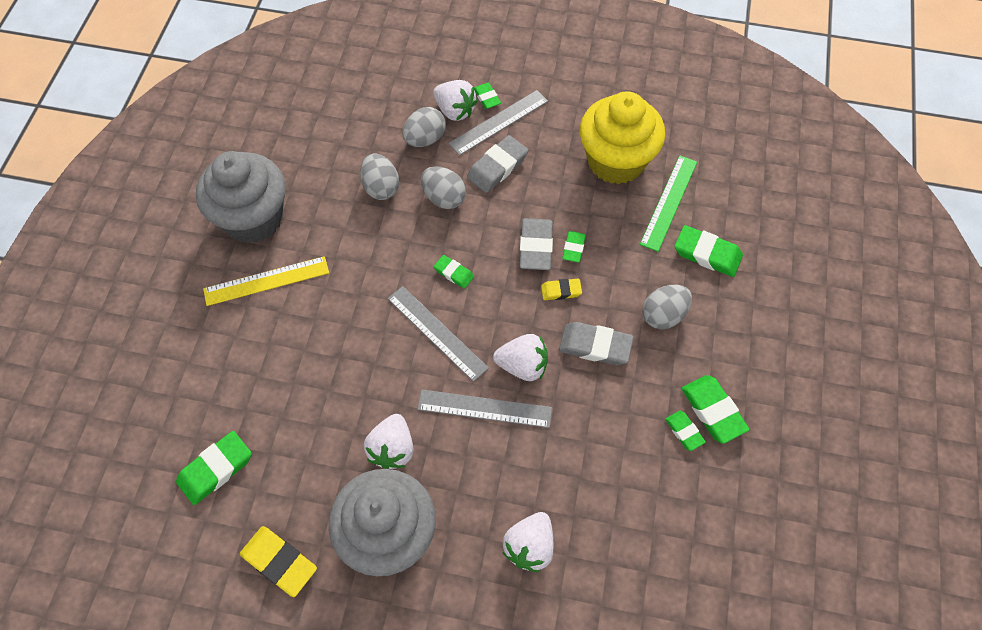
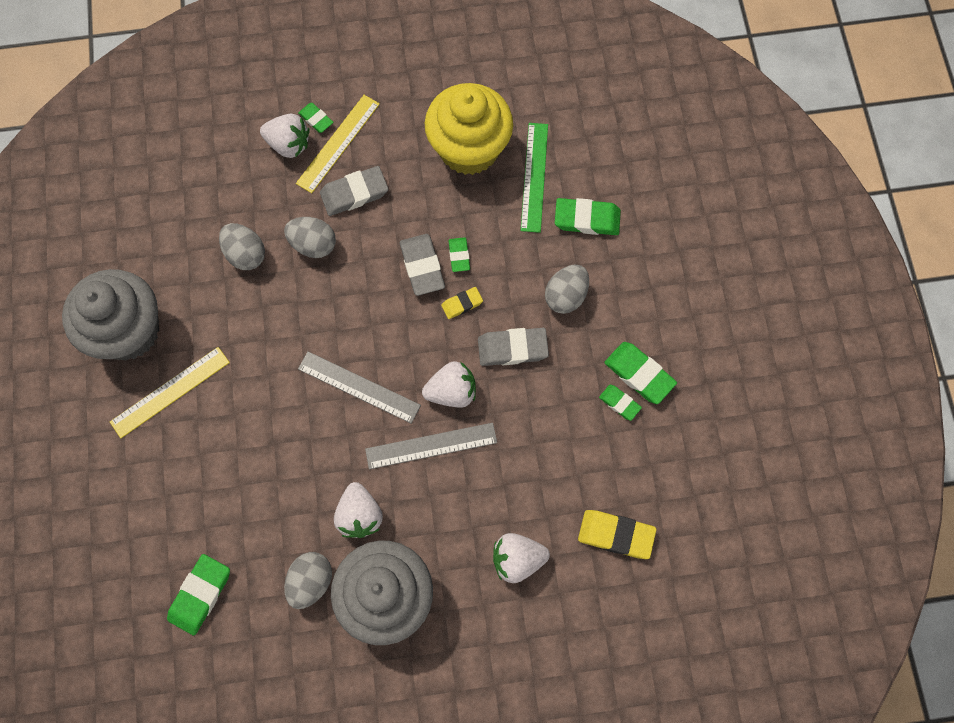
camera: 20 degrees left, 10 degrees up
yellow eraser [240,526,317,597] -> yellow eraser moved to [578,510,657,559]
grey egg [402,107,446,147] -> grey egg moved to [284,552,332,609]
green eraser [434,255,474,289] -> none
grey ruler [448,90,548,156] -> yellow ruler [296,95,380,193]
grey eraser [467,135,528,193] -> grey eraser turned 45 degrees clockwise [320,166,388,216]
white strawberry [502,512,553,572] -> white strawberry turned 75 degrees clockwise [493,533,550,583]

